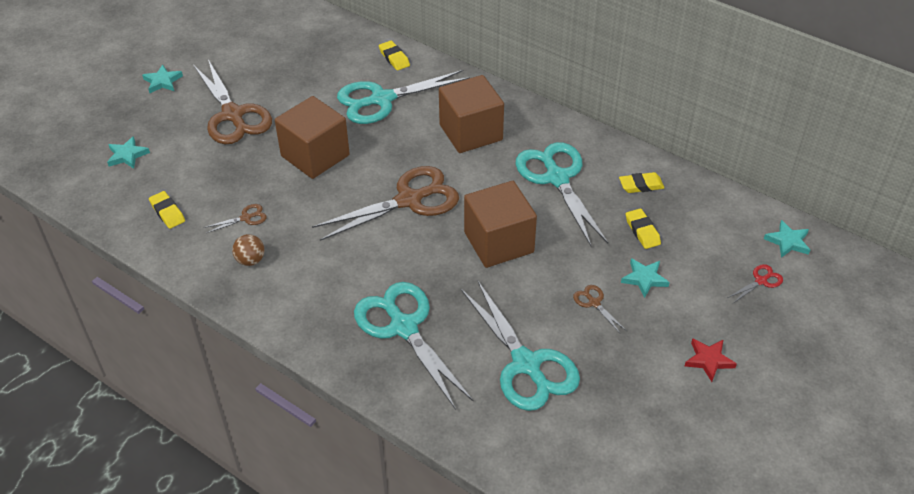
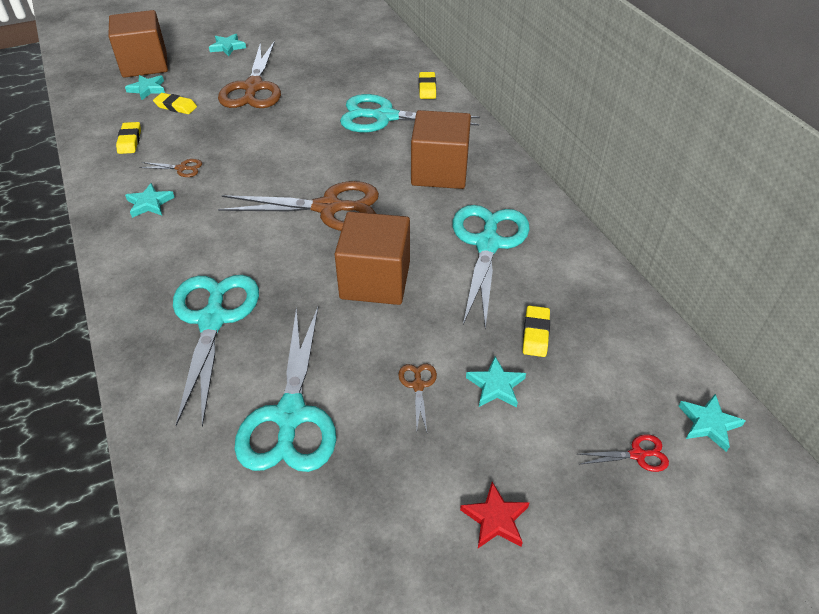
camera: 30 degrees right, 0 degrees up
brown ball [232,234,265,266] -> turquoise star [125,183,175,218]
brown cube [275,96,350,179] -> brown cube moved to [108,10,168,78]
yellow eraser [619,172,665,193] -> yellow eraser moved to [153,93,197,114]

